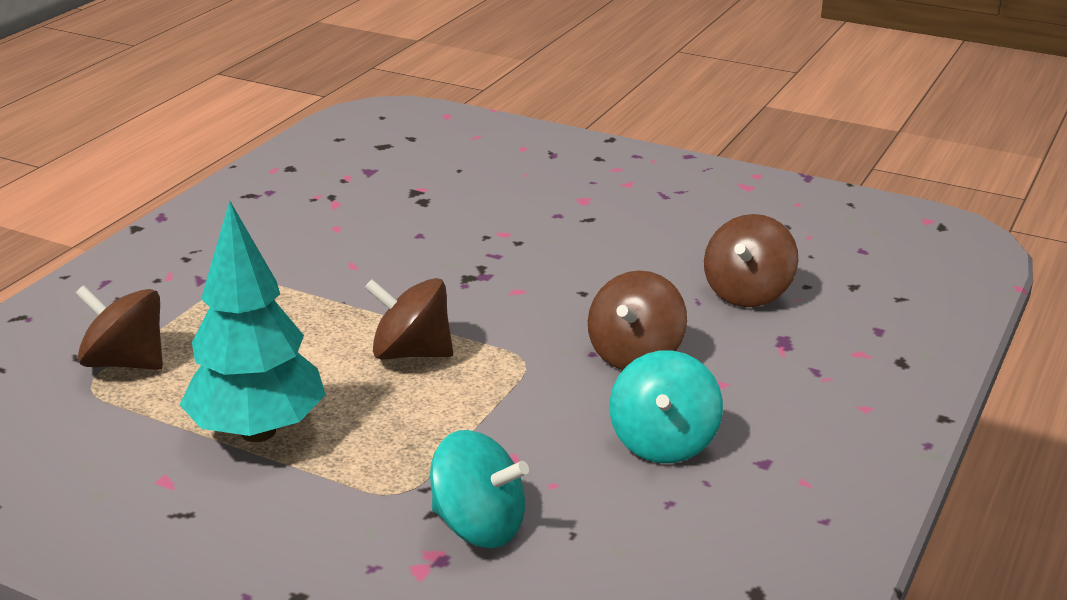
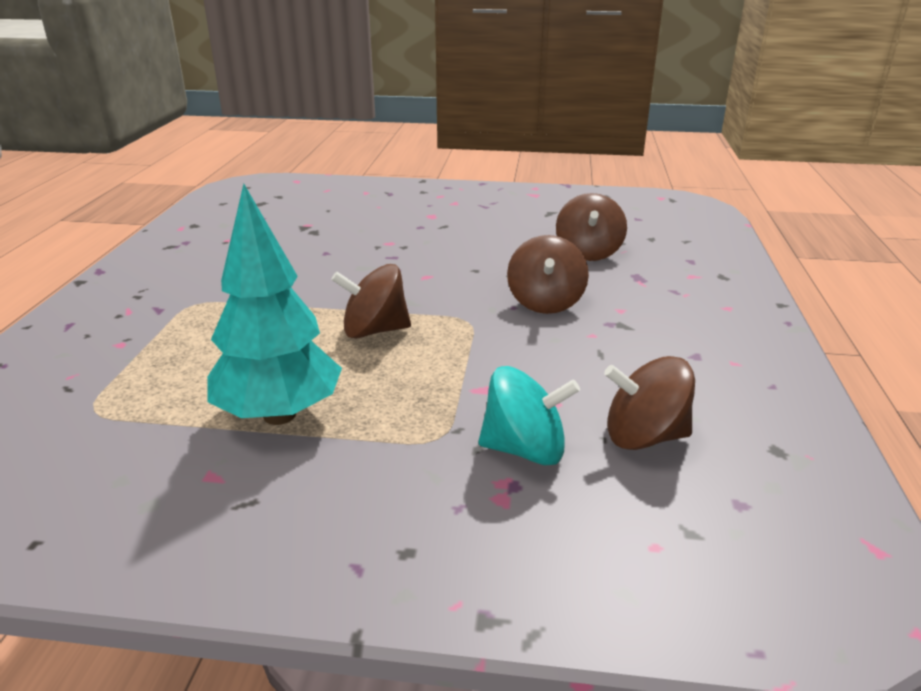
camera: 20 degrees left, 0 degrees up
brown spinning top [75,285,163,370] -> brown spinning top moved to [604,356,695,450]
turquoise spinning top [610,350,723,463] -> none

